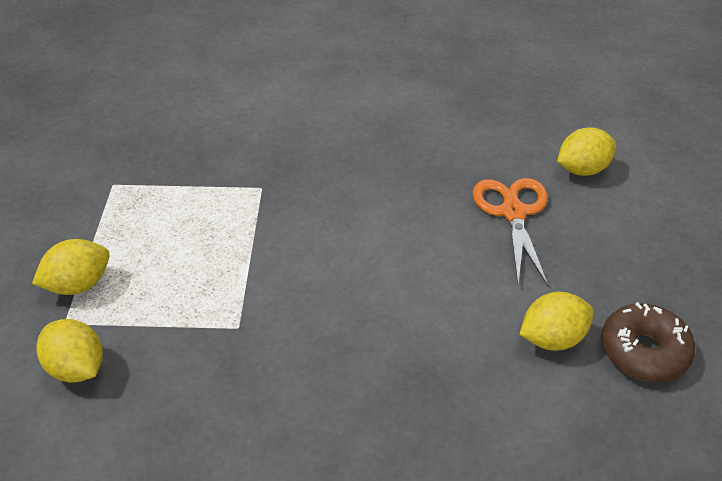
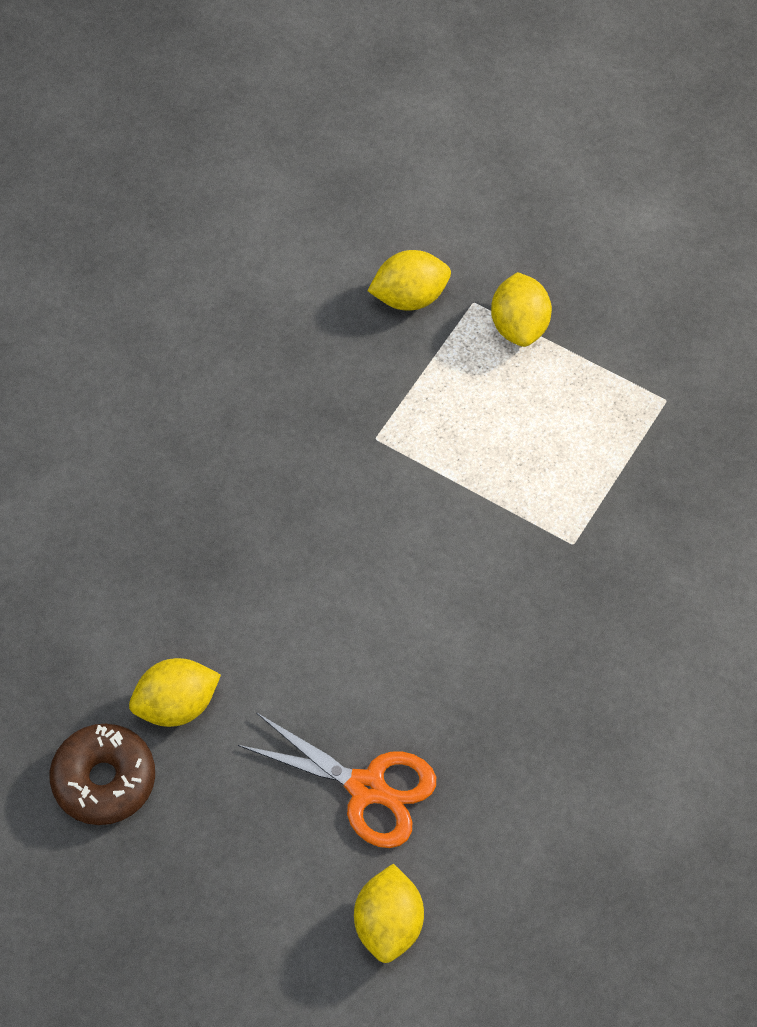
camera: 120 degrees right, 15 degrees up
yellow lemon [519,292,594,351] -> yellow lemon turned 60 degrees clockwise [129,658,221,727]

